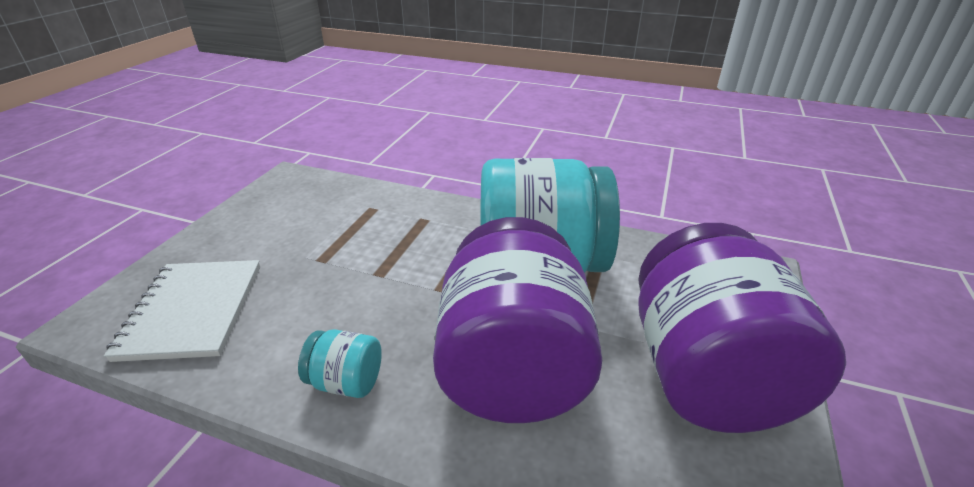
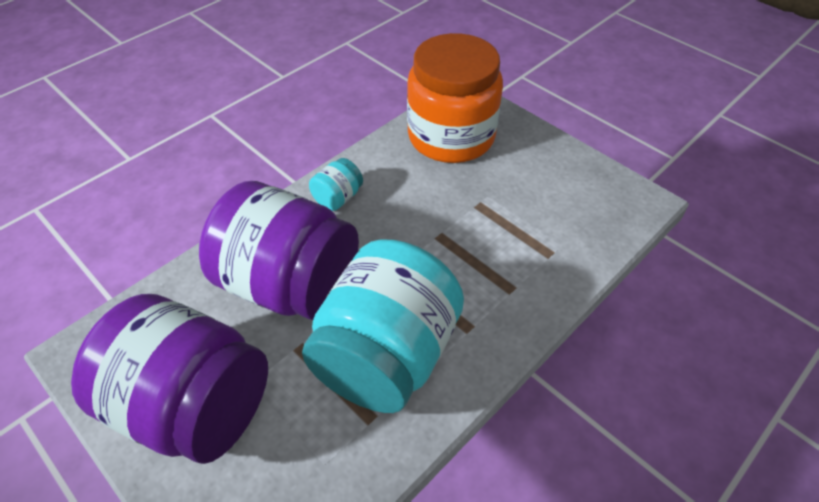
camera: 115 degrees right, 15 degrees up
white notebook [104,260,260,362] -> orange jar [407,33,503,163]

